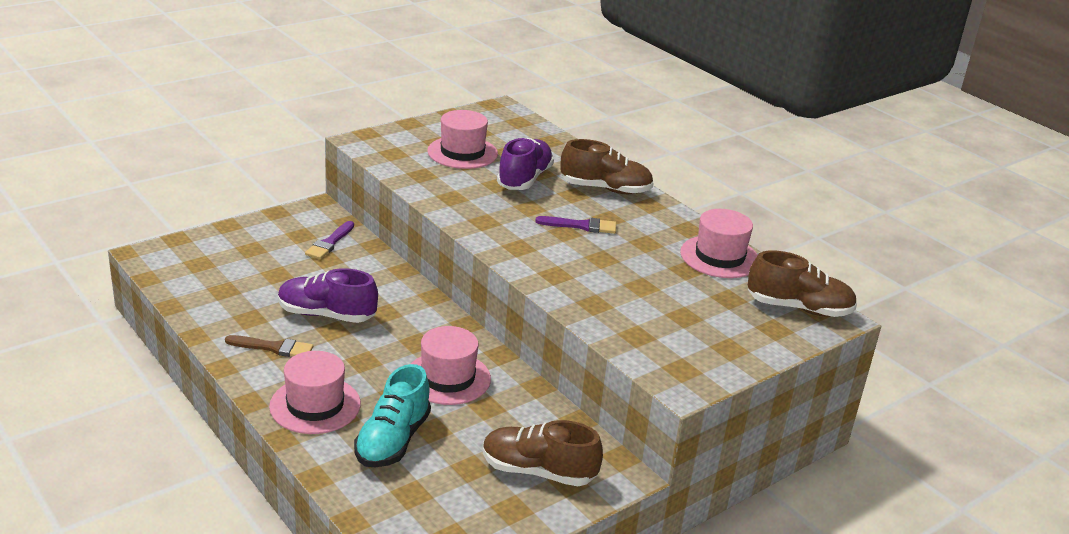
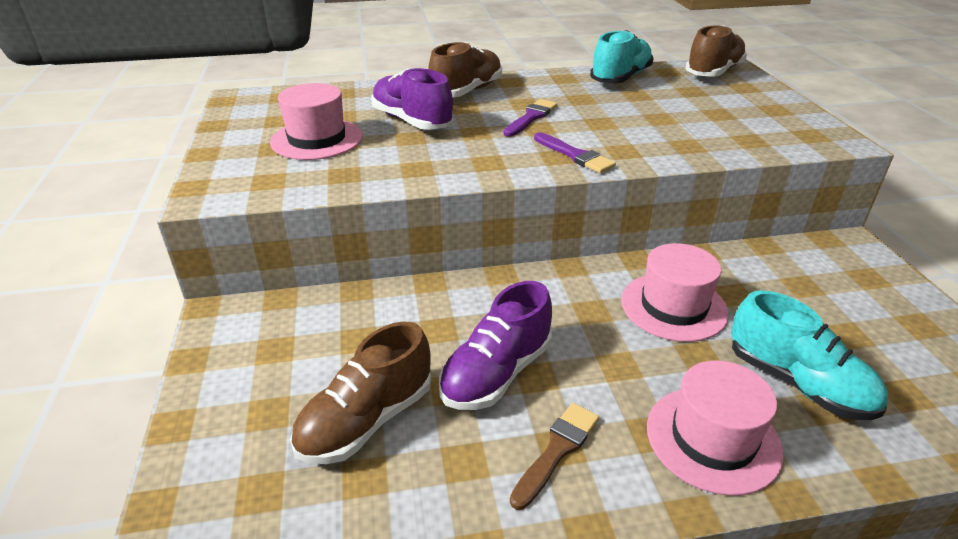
camera: 60 degrees left, 5 degrees up
purple brush [305,221,354,259] -> purple brush moved to [534,132,616,173]
brown shoe [483,420,603,486] -> brown shoe moved to [290,321,431,464]
pink hat [680,209,758,278] -> turquoise shoe [590,30,653,83]

